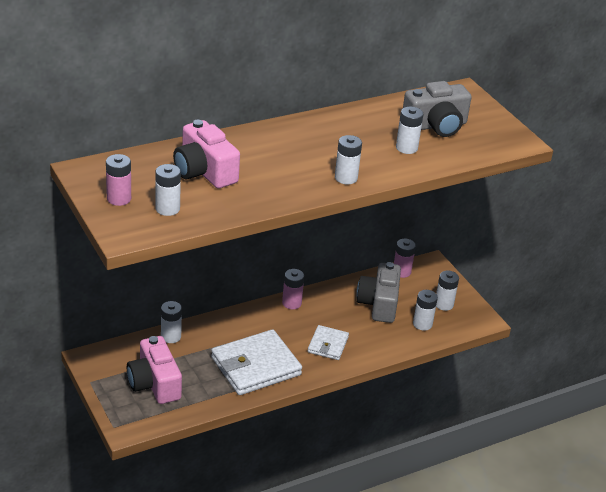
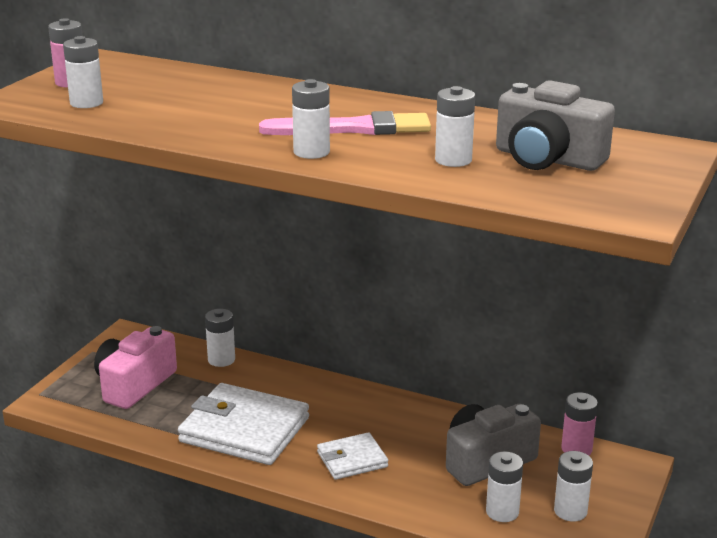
camera: 55 degrees right, 10 degrees down
pink camera [173,120,240,188] -> none
pink battery [282,269,304,309] -> none
none -> pink brush [259,111,431,135]

